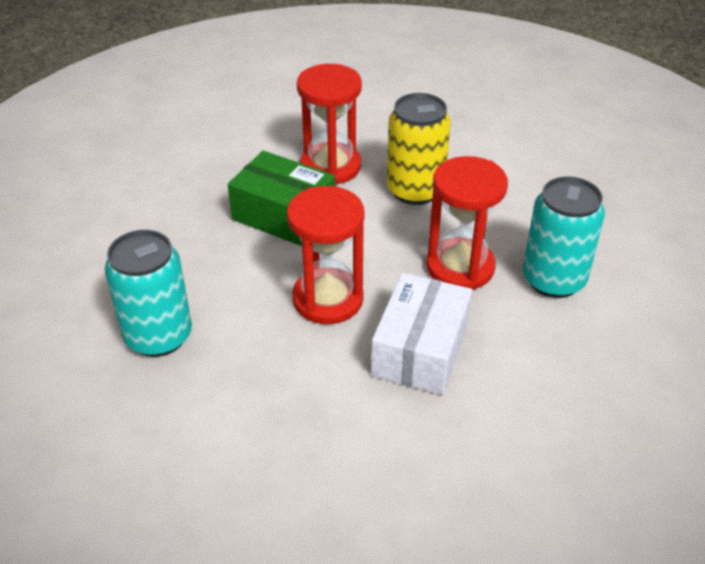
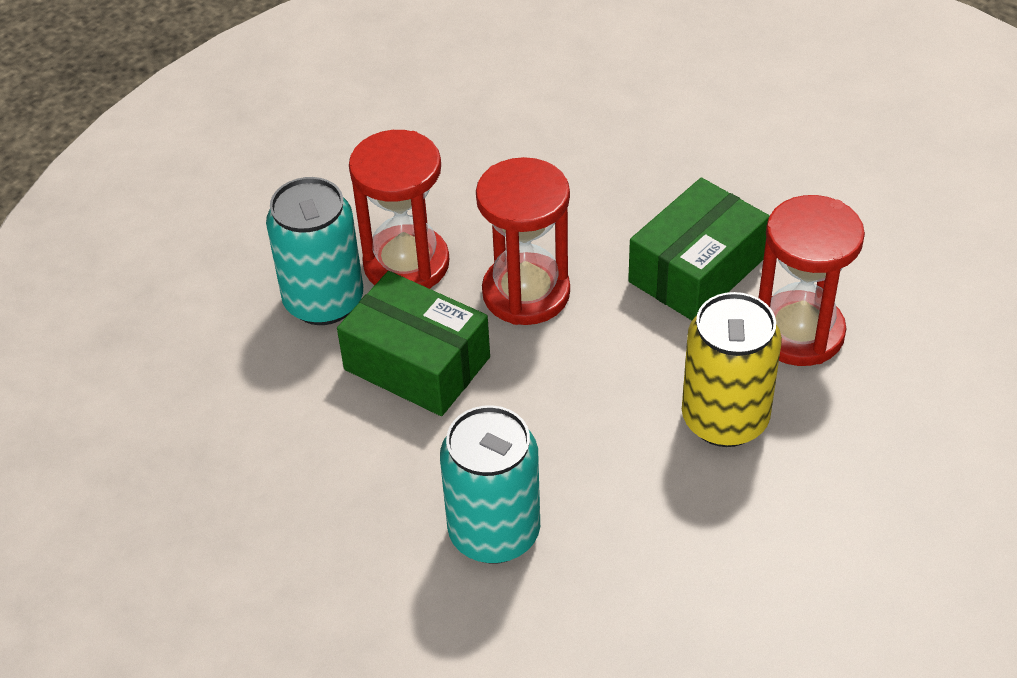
camera: 105 degrees right, 5 degrees up
turquoise can [105,230,192,357] -> turquoise can moved to [266,177,363,325]
white box [371,273,472,395] -> green box [337,271,490,416]
red hourglass [426,156,508,290] -> red hourglass moved to [349,130,449,289]

